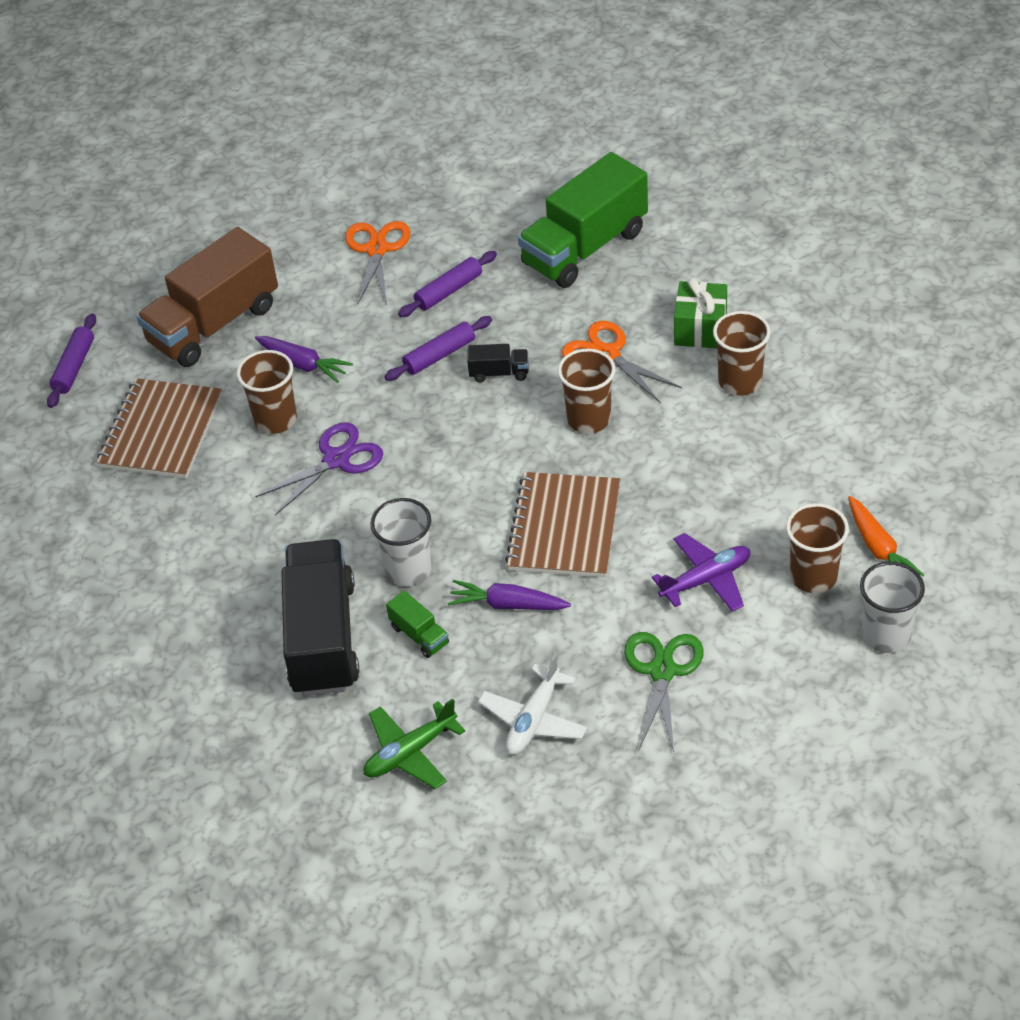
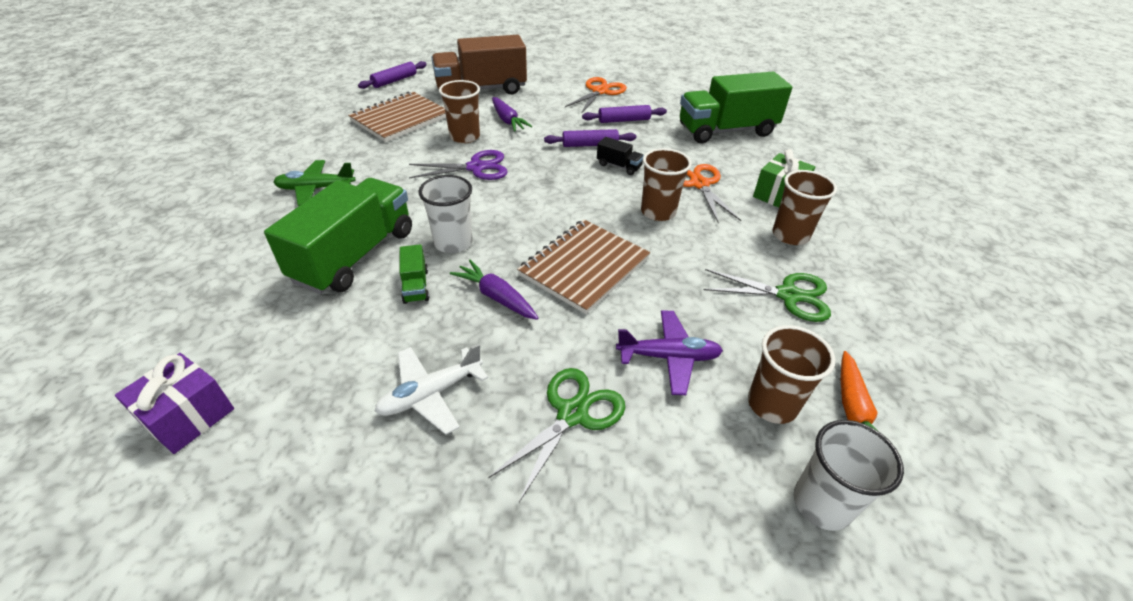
camera: 25 degrees right, 5 degrees down
black truck [281,539,359,696] -> green truck [264,178,412,294]
green plane [364,699,465,789] -> green plane moved to [273,160,356,206]
none -> purple gift [115,353,234,454]
none -> green scissors [704,269,831,322]

